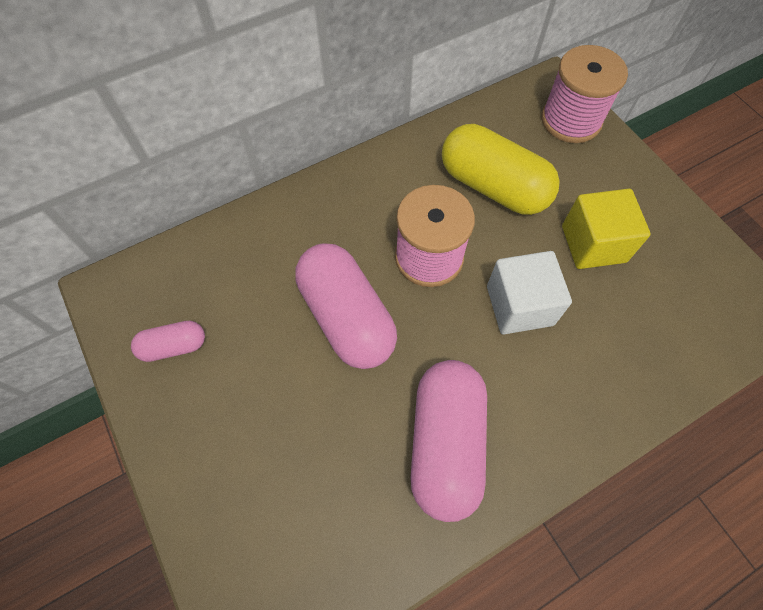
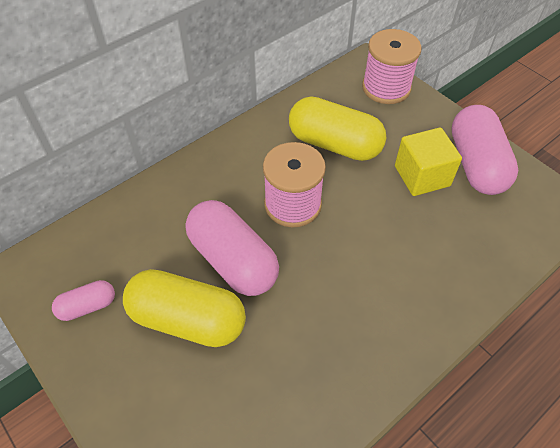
camera: 10 degrees left, 10 degrees down
pink capsule [411,360,487,522] -> pink capsule moved to [451,105,518,195]
white cube [487,251,572,334] -> none
none -> yellow capsule [123,269,246,347]

